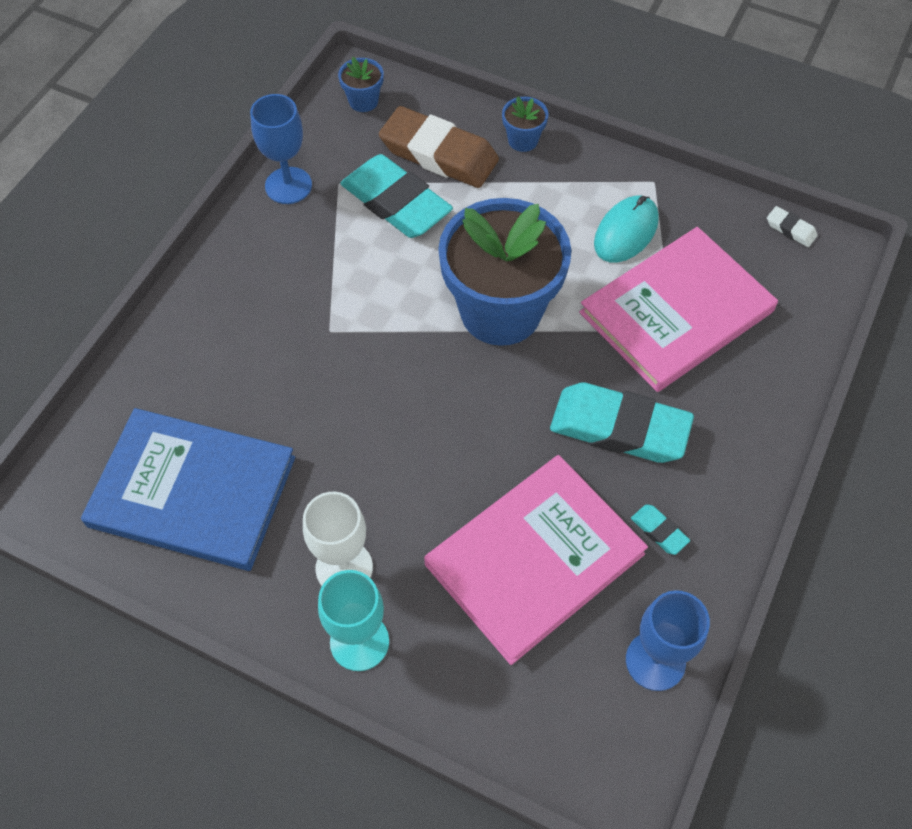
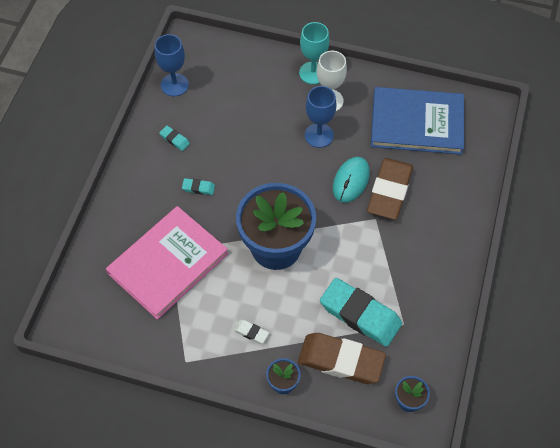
camera: 170 degrees right, 0 degrees up
blue goblet [250,94,312,204] -> blue goblet moved to [305,86,336,148]
pink book [424,455,648,665] -> none
turquoise eraser [550,382,694,463] -> turquoise eraser [182,178,215,195], size x0.42
turquoise mouse [594,196,659,262] -> turquoise mouse moved to [333,157,370,203]
white eraser [767,206,818,247] -> white eraser moved to [234,320,269,344]
none -> brown eraser [367,158,413,220]

